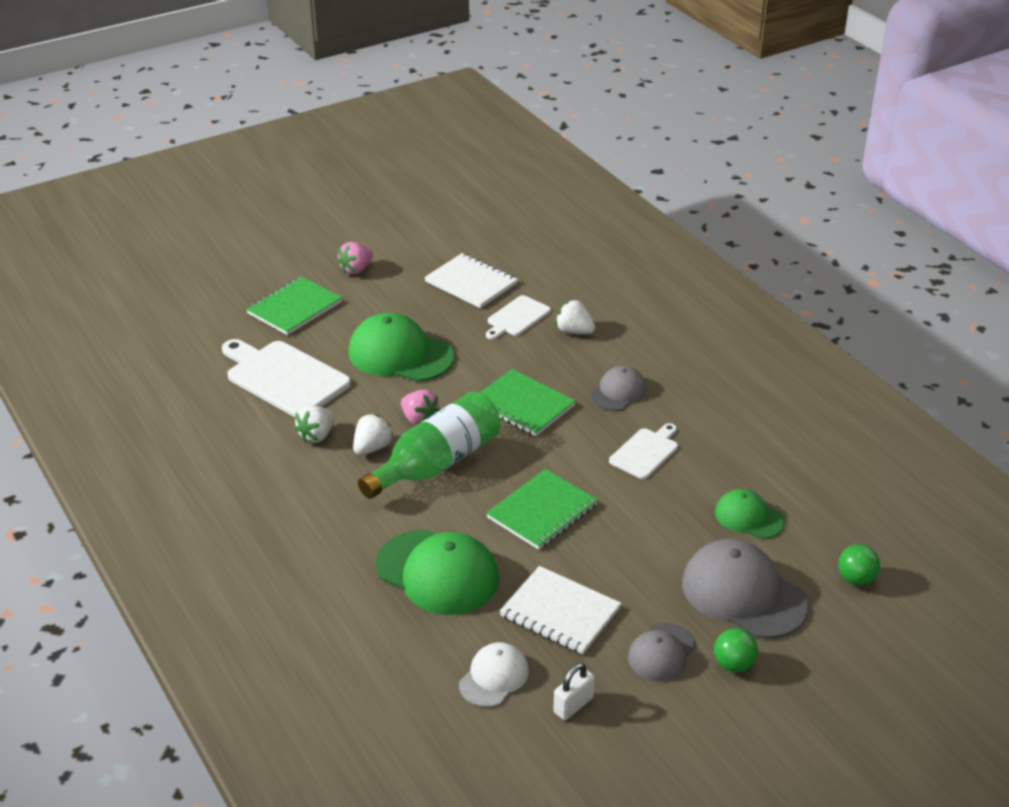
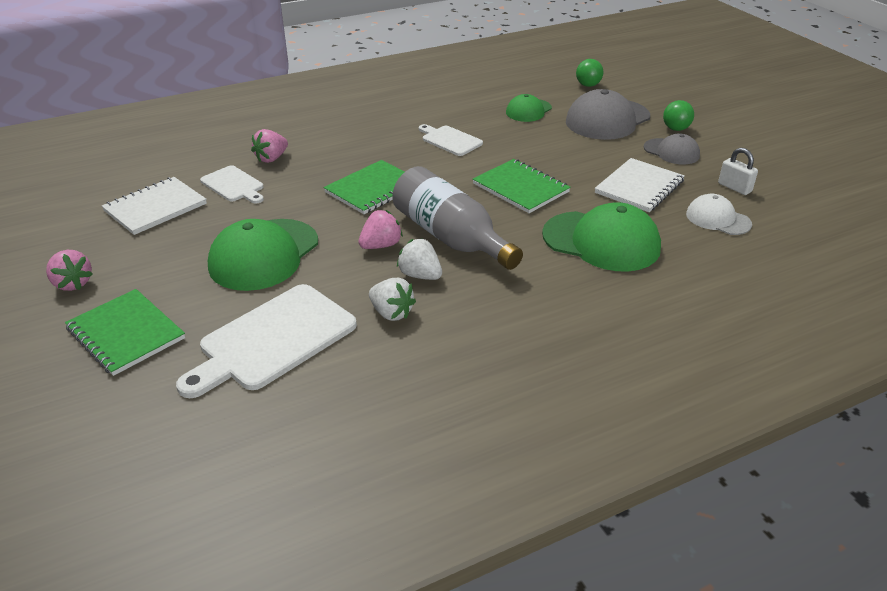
camera: 85 degrees left, 0 degrees up
green bottle [358,392,501,499] -> grey bottle [392,166,523,270]
green cap [376,530,499,615] -> green cap turned 75 degrees clockwise [542,202,661,271]
white strawberry [555,300,595,334] -> pink strawberry [251,129,288,163]
grey cap [590,366,647,411] -> none

